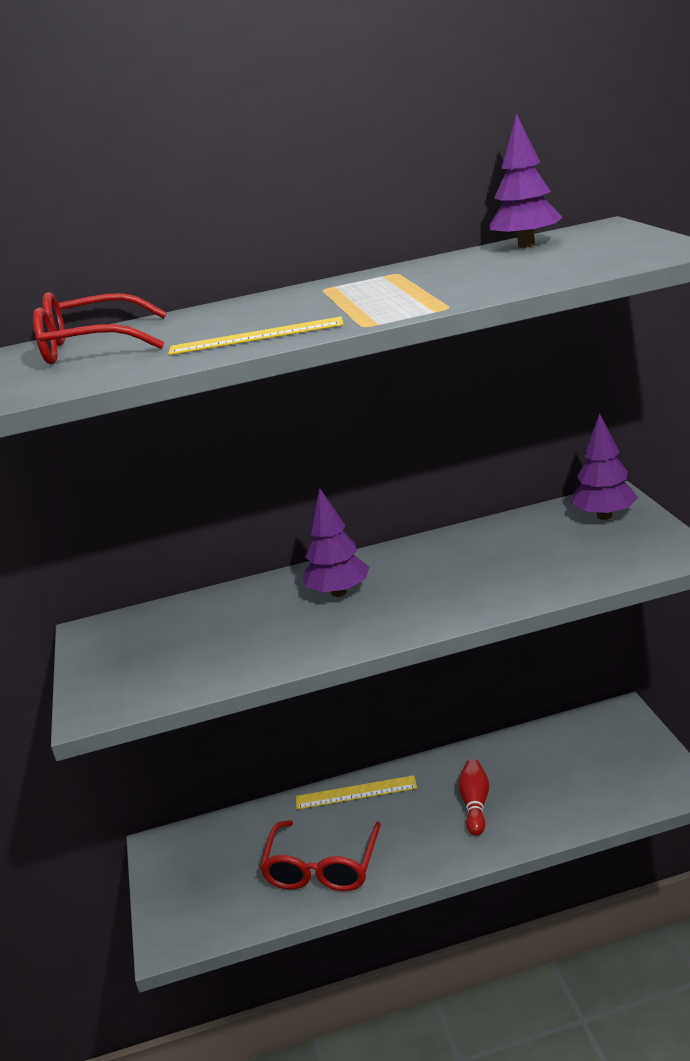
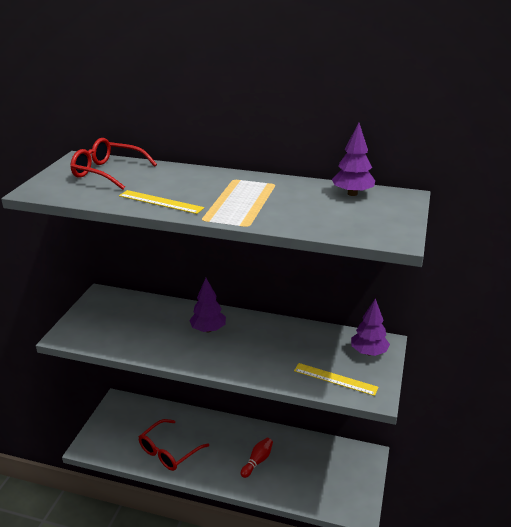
camera: 25 degrees right, 5 degrees up
yellow ruler [296,775,417,810] -> yellow ruler moved to [294,363,379,396]

